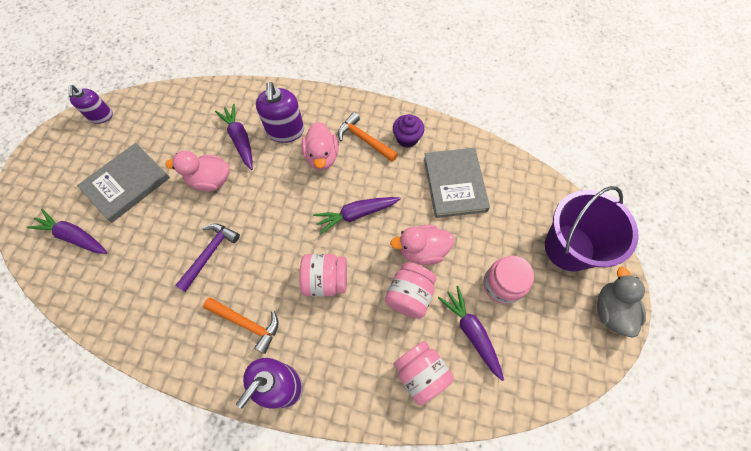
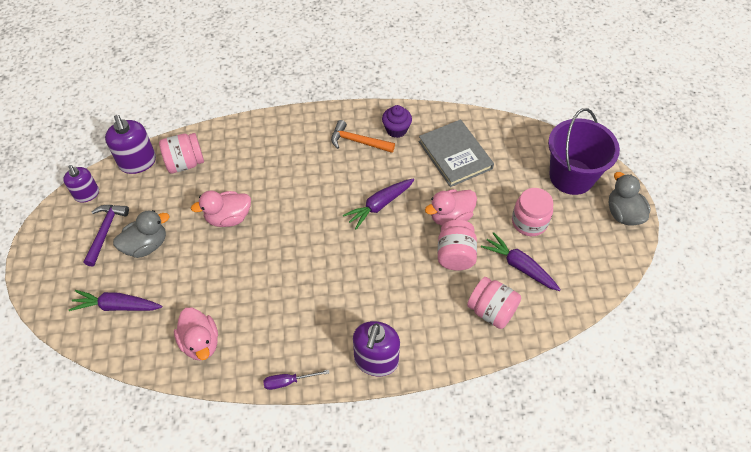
camera: 20 degrees left, 10 degrees down
grey book [77,143,170,222] -> grey duck [113,210,169,258]
purple hammer [175,223,240,292] -> purple hammer moved to [83,205,129,267]
orange hammer [203,297,279,354] -> none
purple carrot [215,104,253,170] -> none
purple soap dispenser [256,82,304,143] -> purple soap dispenser moved to [105,115,156,174]
pink jar [299,254,347,296] -> pink jar moved to [159,133,204,173]
pink duck [301,122,339,170] -> pink duck moved to [174,307,218,361]
none -> purple screwdriver [263,370,329,390]

